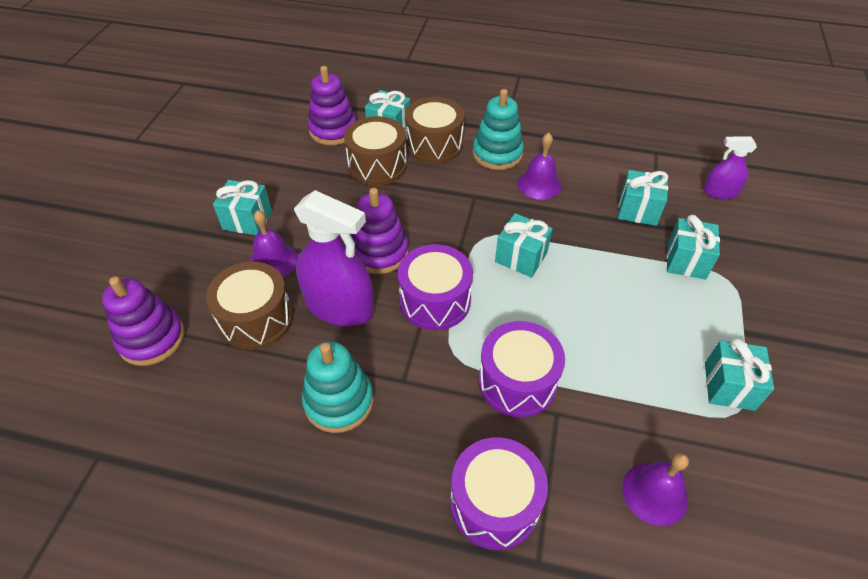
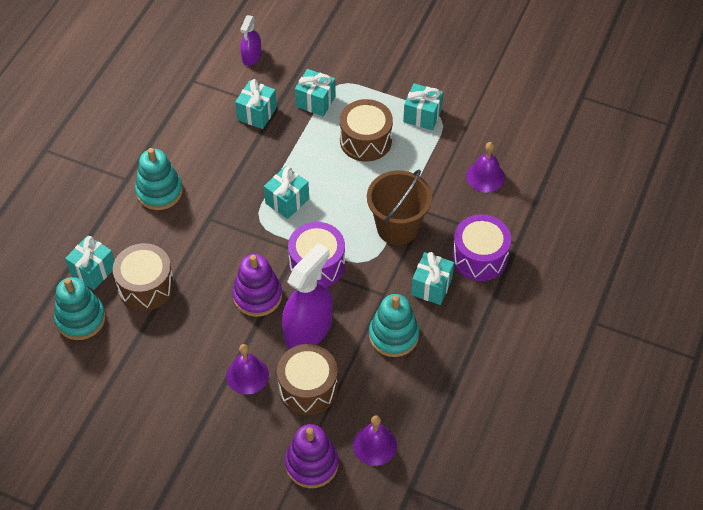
camera: 80 degrees left, 5 degrees up
turquoise gift [213,180,272,235] -> turquoise gift moved to [411,252,454,305]
purple stacking toy [308,66,357,145] -> turquoise stacking toy [54,277,106,340]
brown drum [405,97,464,164] -> brown drum moved to [340,99,393,162]
purple drum [478,321,565,417] -> brown bucket [367,169,432,245]
purple bell [518,133,562,200] -> purple bell moved to [353,415,397,466]

